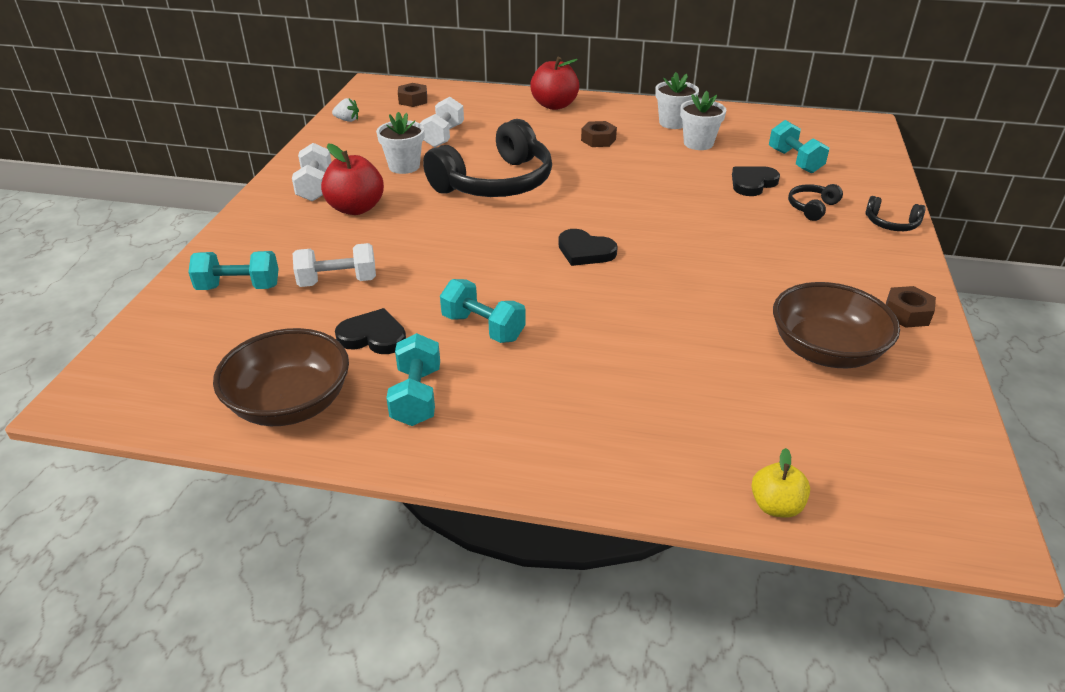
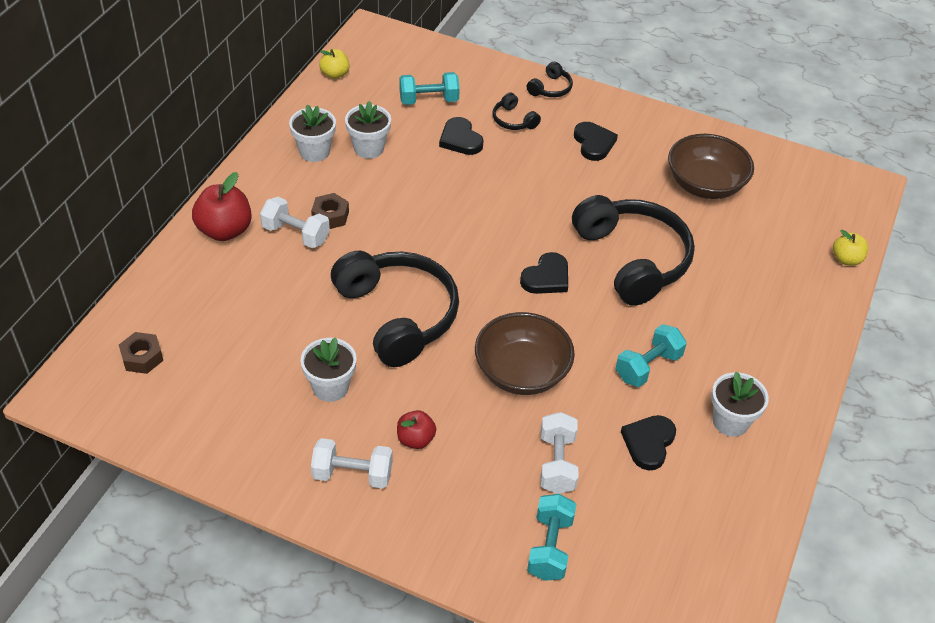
camera: 80 degrees left, 10 degrees up
brown bowl [213,328,349,426] -> brown bowl moved to [475,312,575,395]
red apple [321,144,384,215] -> red apple [397,410,436,449], size x0.59
white strawberry [332,98,359,122] -> none
turquoise dumbbell [386,333,440,426] -> white flower pot [711,372,769,437]
white dumbbell [420,97,464,147] -> white dumbbell moved to [260,197,330,248]
brown nut [886,286,936,328] -> none
none -> yellow apple [319,49,350,79]
none -> black headphones [572,195,695,306]
none -> black heart [574,122,618,161]

